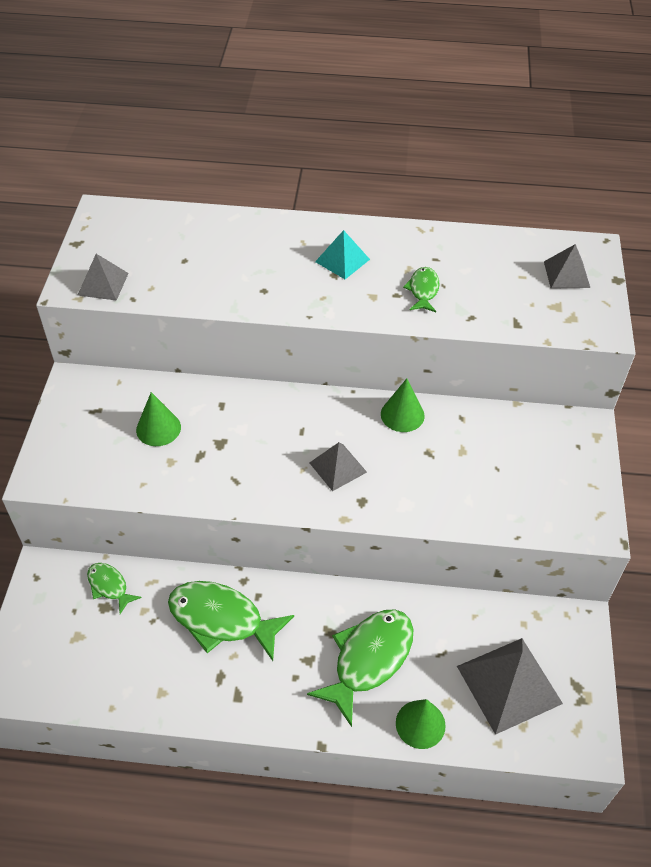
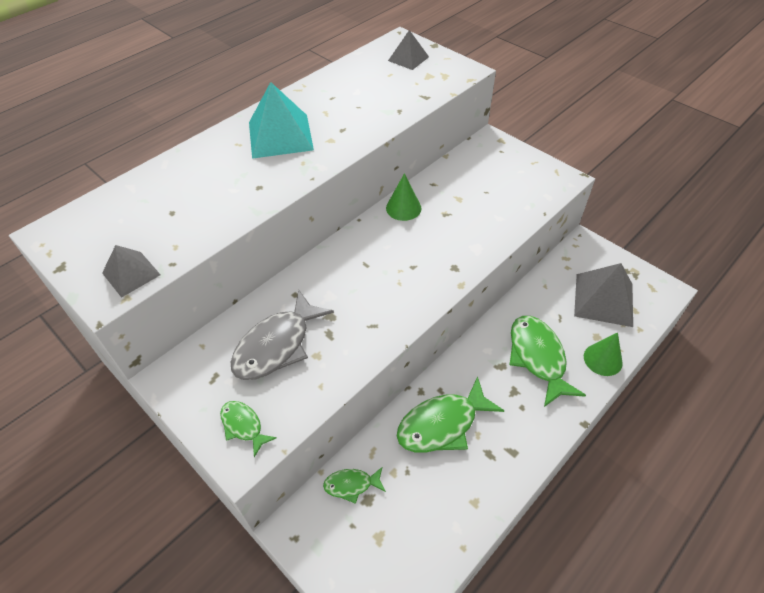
camera: 50 degrees left, 0 degrees up
green cone [136,392,181,446] -> grey fish [231,289,334,380]
grey pyramid [309,442,367,491] -> none
turquoise pyramid [315,230,370,279] -> turquoise pyramid [249,82,314,159], size x1.74
green fish [403,267,440,312] -> green fish moved to [220,401,277,457]

